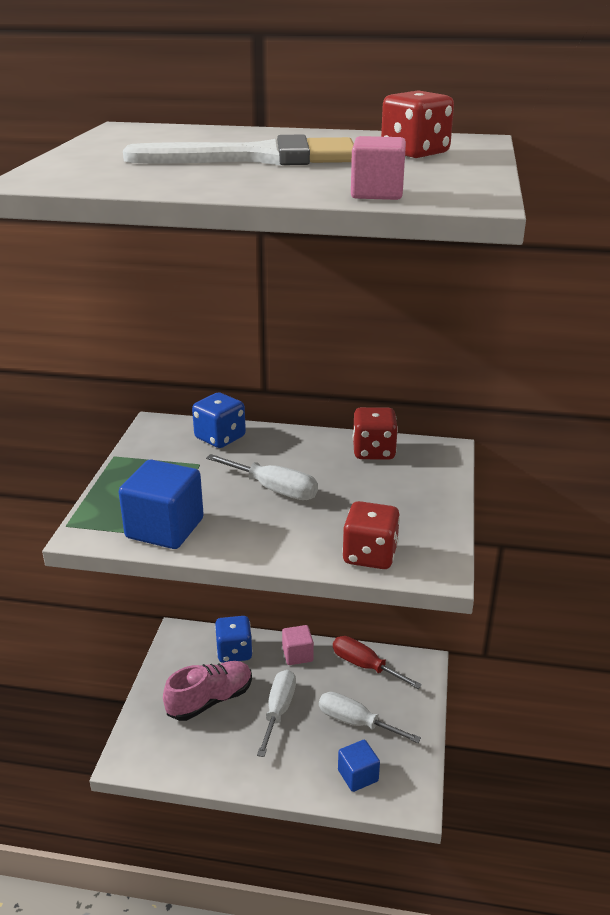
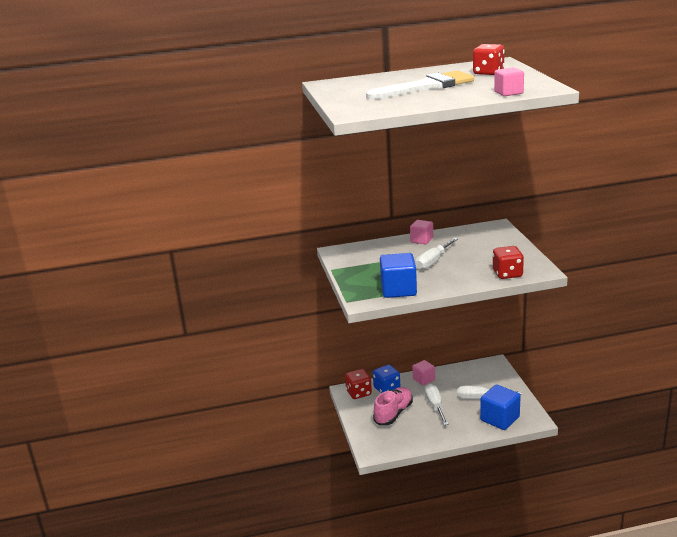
camera: 20 degrees left, 5 degrees down
blue dice [192,392,246,448] -> none
white screwdriver [206,454,318,500] -> white screwdriver turned 120 degrees clockwise [415,238,458,270]
red screwdriver [333,636,422,689] -> none
blue cube [338,740,380,792] -> blue cube [480,384,521,430], size x1.62
red dice [353,407,398,460] -> red dice moved to [345,369,372,399]
none -> pink cube [410,220,433,245]

